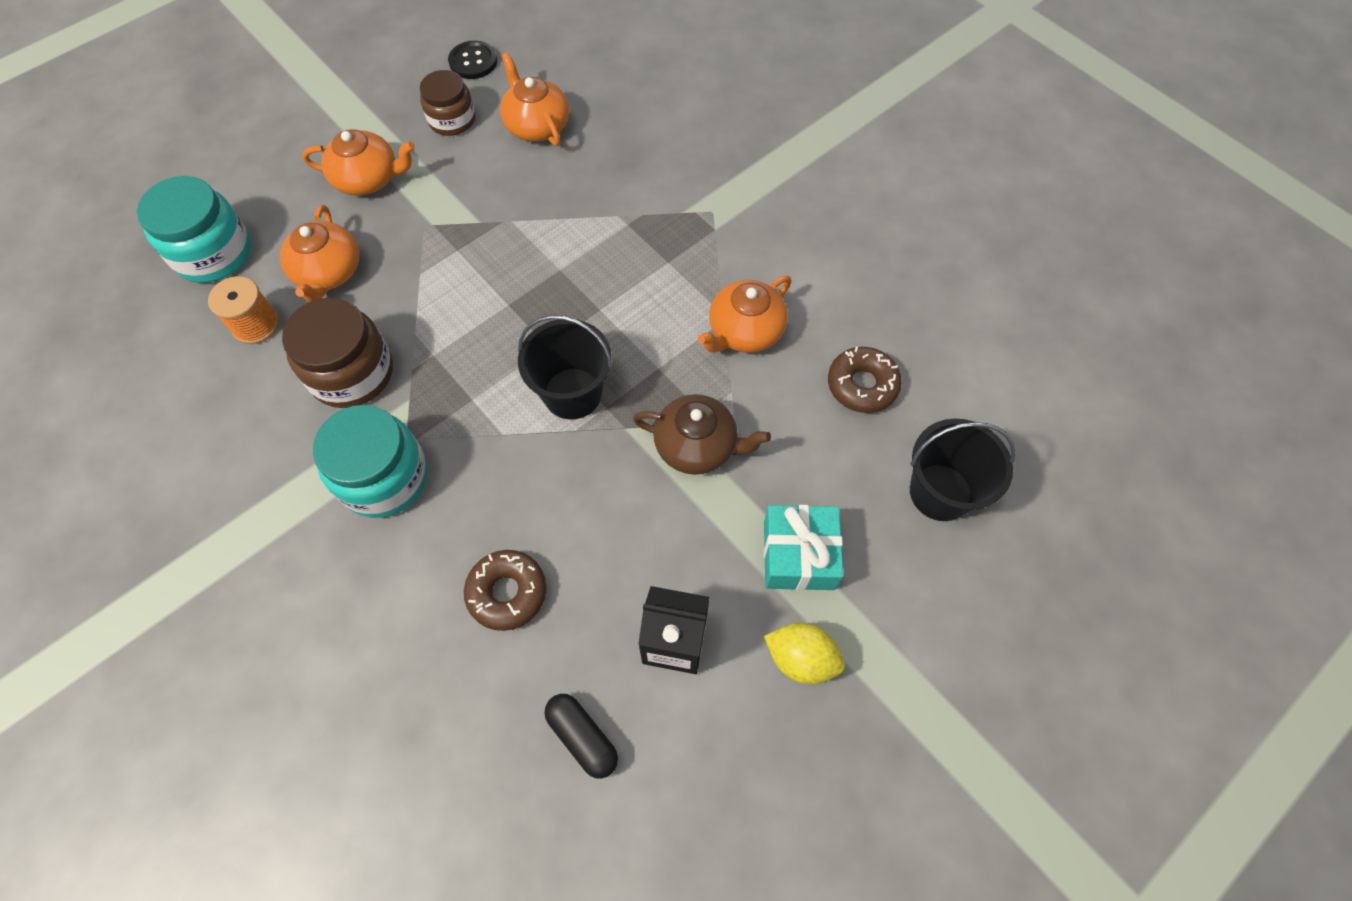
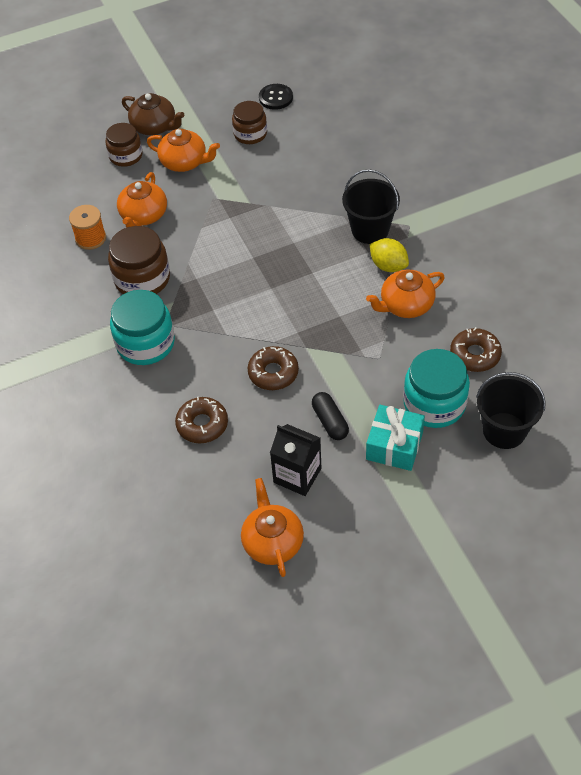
camera: 20 degrees right, 10 degrees down
turquoise jar [137,176,251,283] -> turquoise jar moved to [403,349,470,428]
orange teapot [500,52,569,146] -> orange teapot moved to [241,478,304,577]
black bucket [518,315,612,420] -> black bucket moved to [342,169,400,244]
black capsule [545,694,618,779] -> black capsule moved to [312,392,349,440]
brown teapot [633,394,771,475] -> brown teapot moved to [122,93,185,135]
yellow lemon [764,623,845,684] -> yellow lemon moved to [370,238,409,272]
none -> brown jar [105,123,143,167]
none -> brown donut [247,346,299,390]

